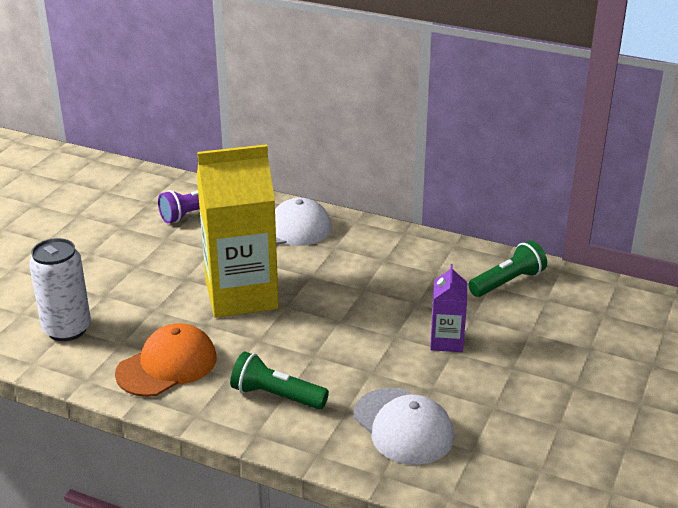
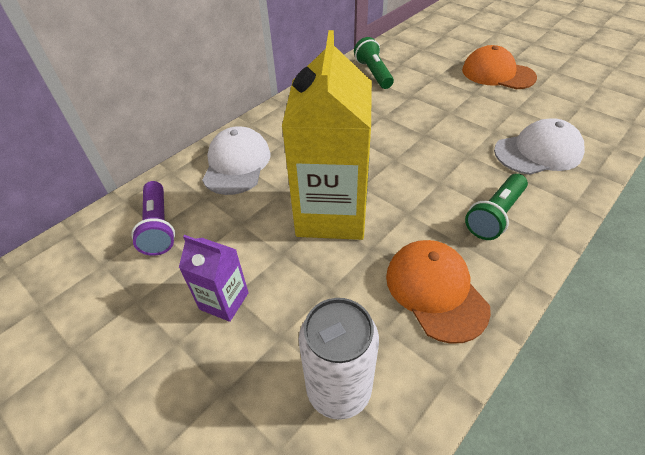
camera: 70 degrees left, 15 degrees up
purple carton [430,264,467,352] -> purple carton moved to [179,235,249,322]
none -> orange cap [462,45,537,89]

